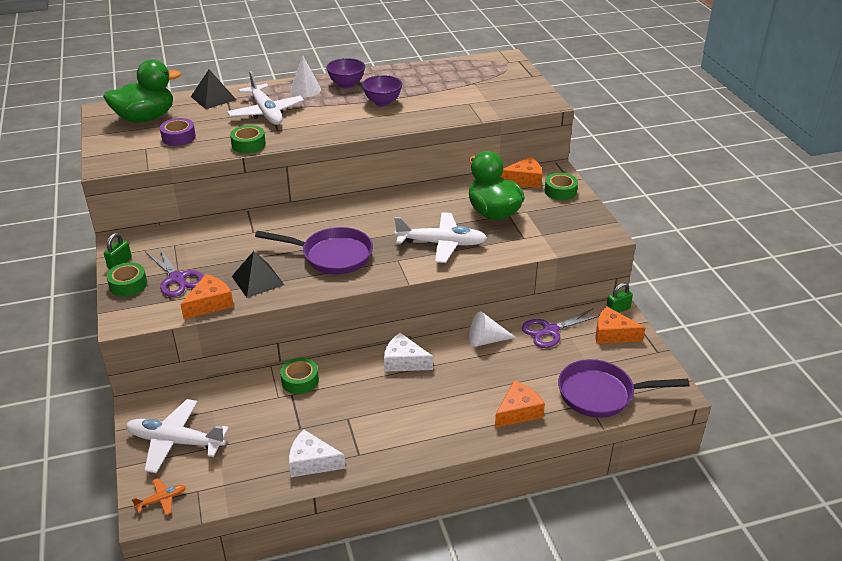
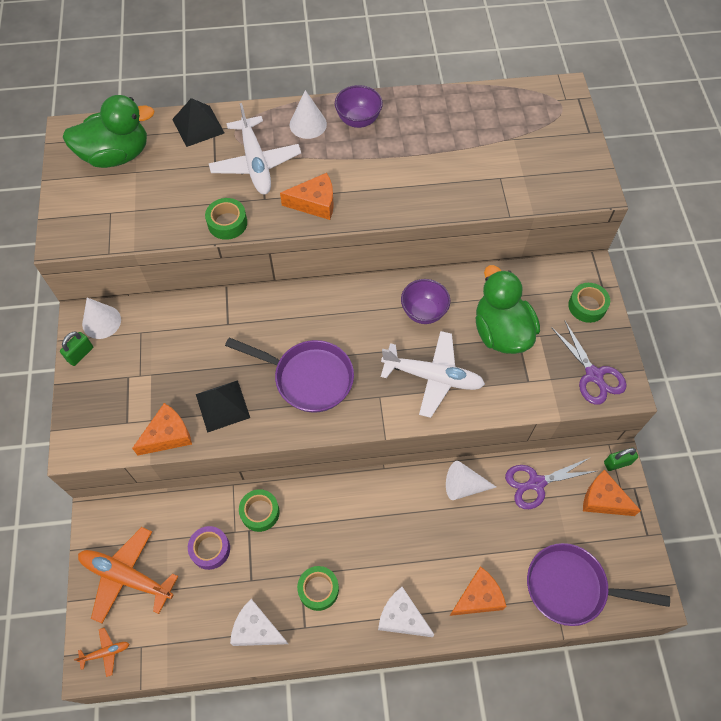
camera: 10 degrees right, 25 degrees up
green tape [106,262,147,296] -> green tape moved to [297,566,339,611]
white plane [126,399,229,473] -> orange plane [78,527,178,624]
purple scissors [145,247,204,297] -> purple scissors moved to [551,321,627,405]
purple tape [160,118,196,146] -> purple tape moved to [188,526,230,570]
purple bowl [362,75,402,107] -> purple bowl moved to [401,279,450,324]
white cheese [384,333,433,372] -> white cheese moved to [378,587,434,637]
orange cheese [501,157,542,188] -> orange cheese moved to [280,173,334,220]
none -> white cone [82,298,121,339]

